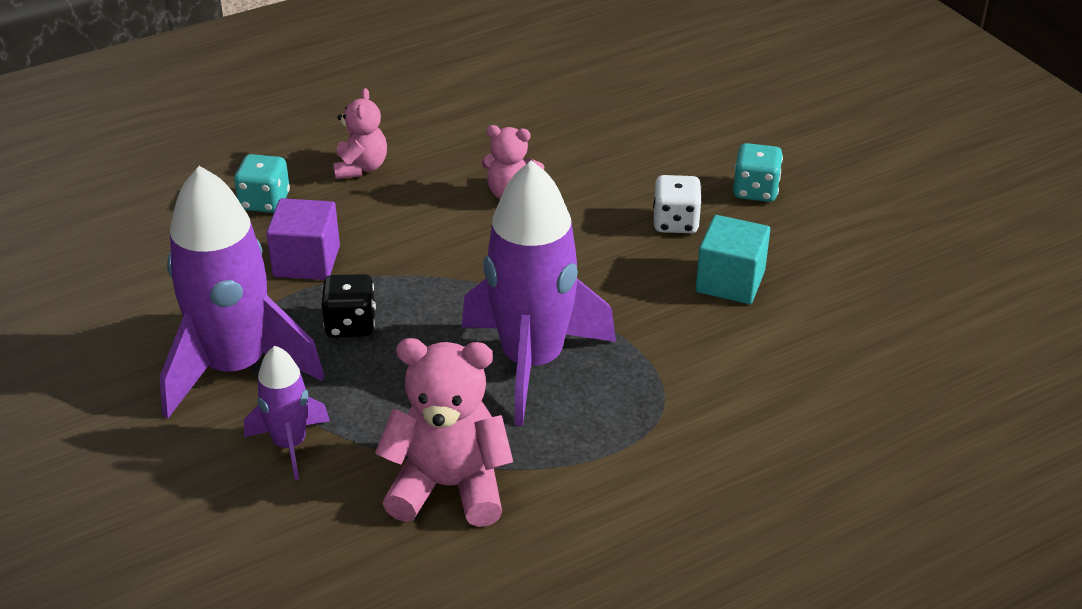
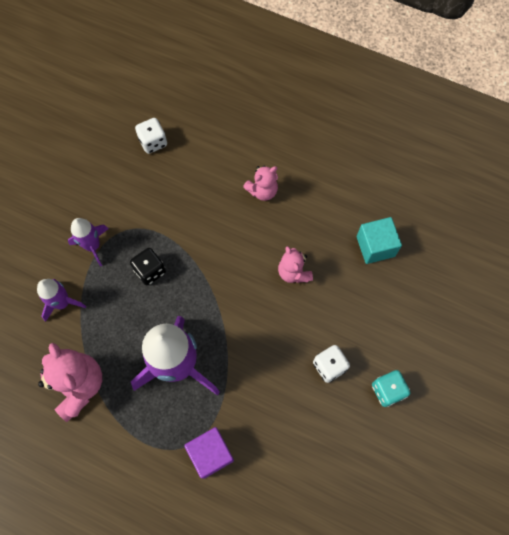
camera: 55 degrees right, 30 degrees up
purple rocket [160,166,324,419] -> purple rocket [68,218,108,267], size x0.51
turquoise dice [234,154,290,213] -> none
purple cube [266,198,340,280] -> purple cube moved to [184,427,234,479]
turquoise cube [696,215,770,304] -> turquoise cube moved to [356,217,402,264]
none -> white dice [135,118,167,154]

